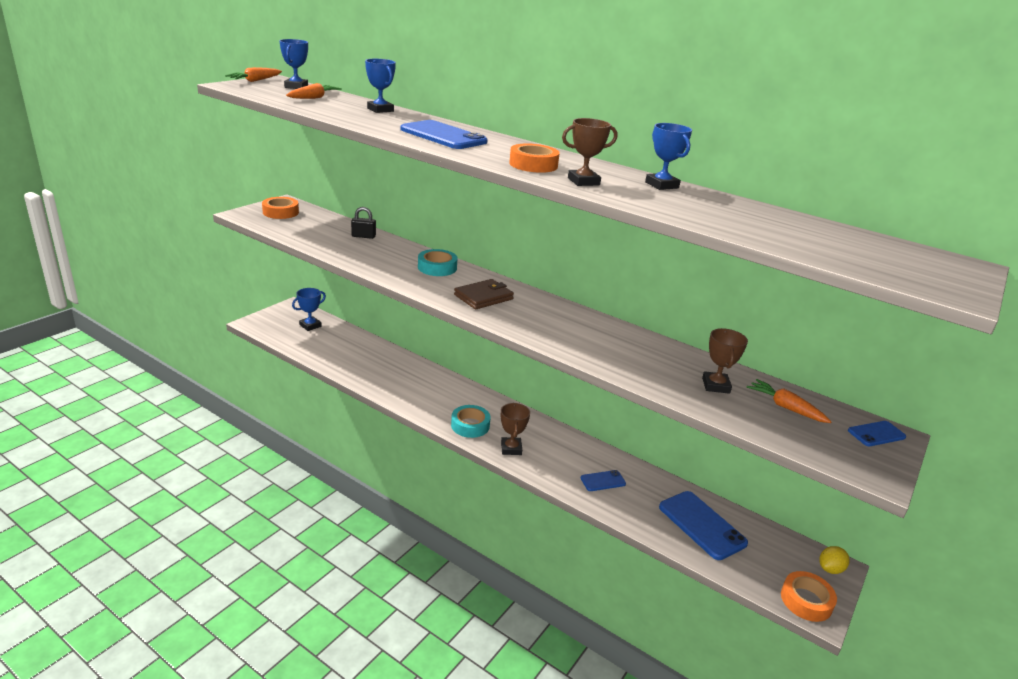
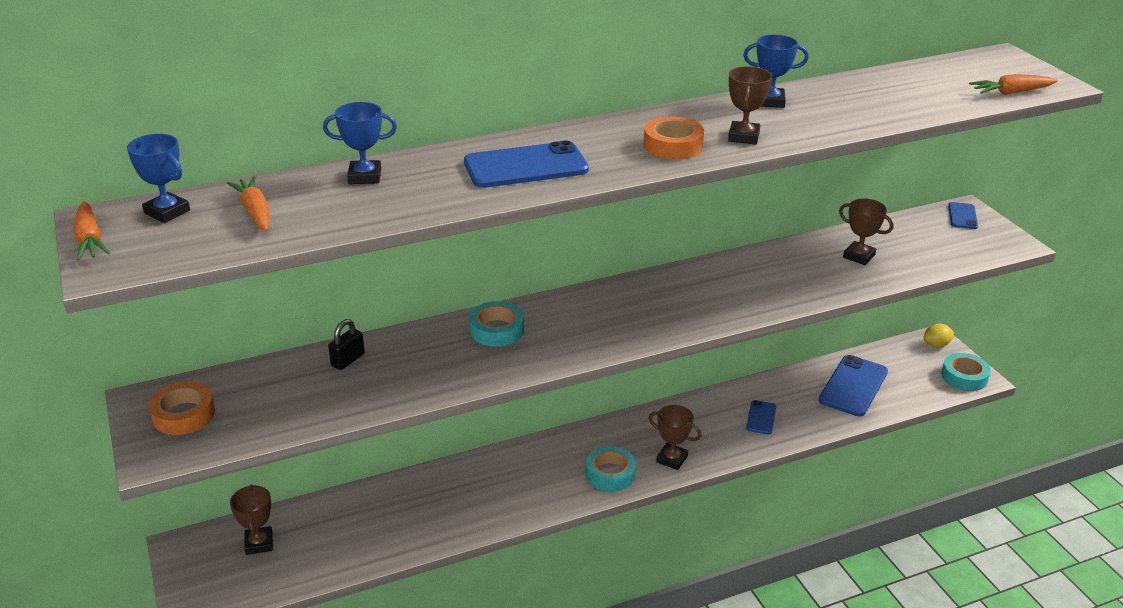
camera: 55 degrees left, 5 degrees up
blue trophy [292,288,326,331] -> brown trophy [230,484,273,555]
brown wallet [454,279,514,309] -> none
blue phone [659,491,748,560] -> blue phone turned 60 degrees counterclockwise [819,355,888,417]
orange carrot [747,379,832,423] -> orange carrot moved to [969,74,1058,95]
orange tape [781,571,837,622] -> turquoise tape [941,353,991,391]
yellow lemon [819,546,850,574] -> yellow lemon turned 75 degrees clockwise [923,323,954,348]

